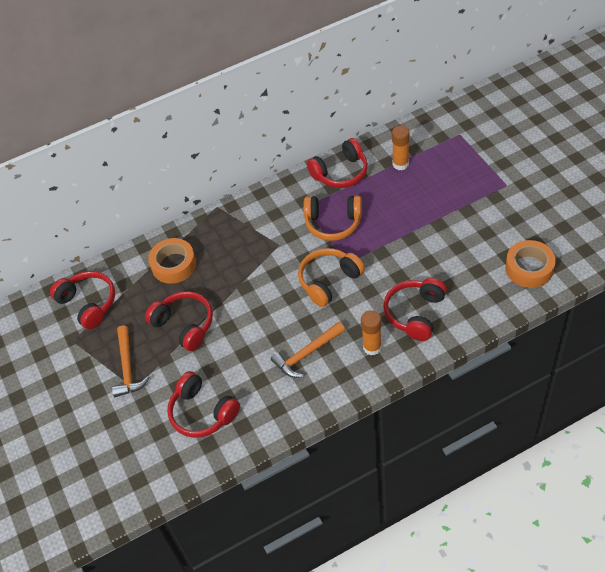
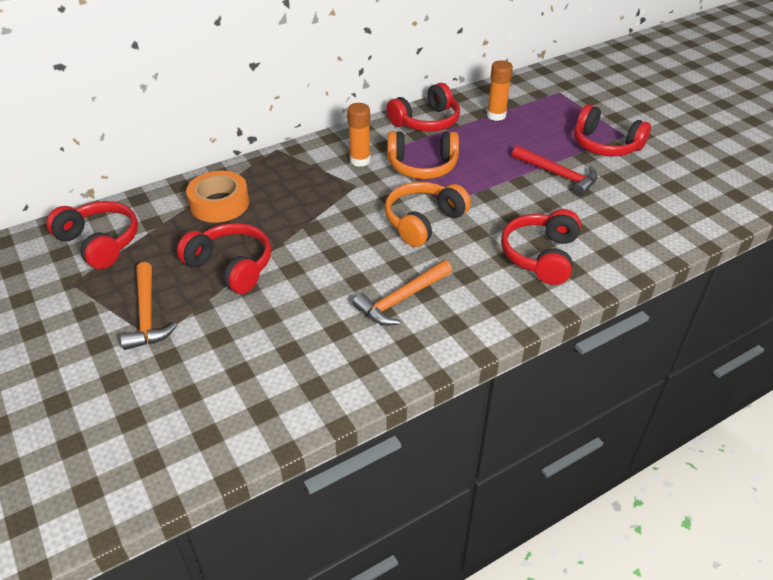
camera: 10 degrees left, 10 degrees down
red headphones [167,371,240,438] -> red headphones moved to [574,104,651,156]
orange glue stick [361,310,382,355] -> orange glue stick moved to [347,103,371,167]
orange tape [505,240,556,288] -> none
none -> red hammer [512,146,598,196]

